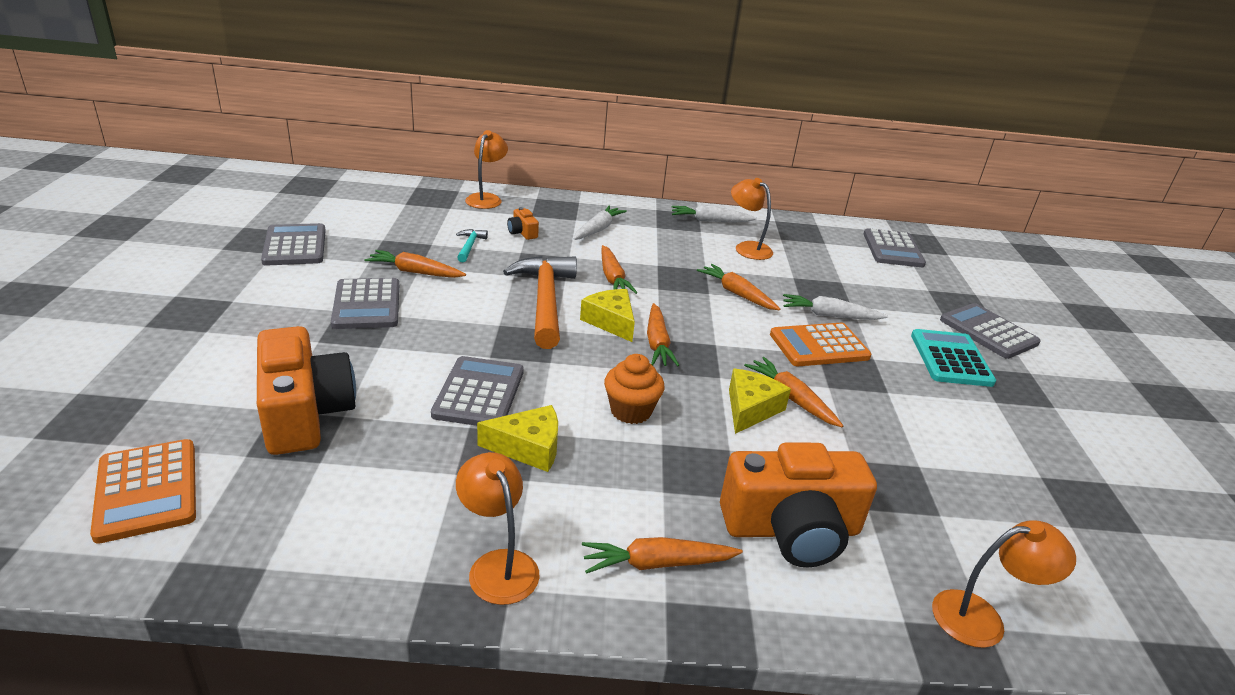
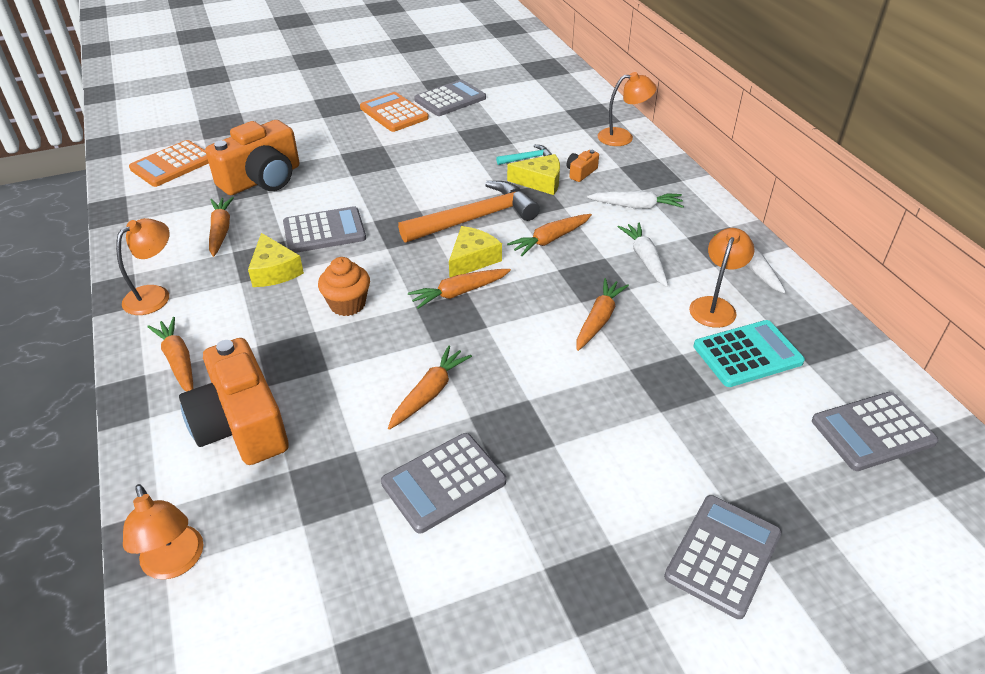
camera: 70 degrees right, 10 degrees up
grey calculator [331,278,399,329] -> grey calculator moved to [381,433,506,534]
orange carrot [365,250,466,278] -> orange carrot moved to [209,197,234,257]
yellow cheese [729,369,791,434] -> yellow cheese moved to [507,154,560,195]
orange calculator [770,323,871,366] -> orange calculator moved to [360,92,429,132]
white carrot [783,294,888,320] -> white carrot moved to [618,222,668,287]
turquoise calculator [911,329,996,387] -> turquoise calculator moved to [693,320,805,387]

